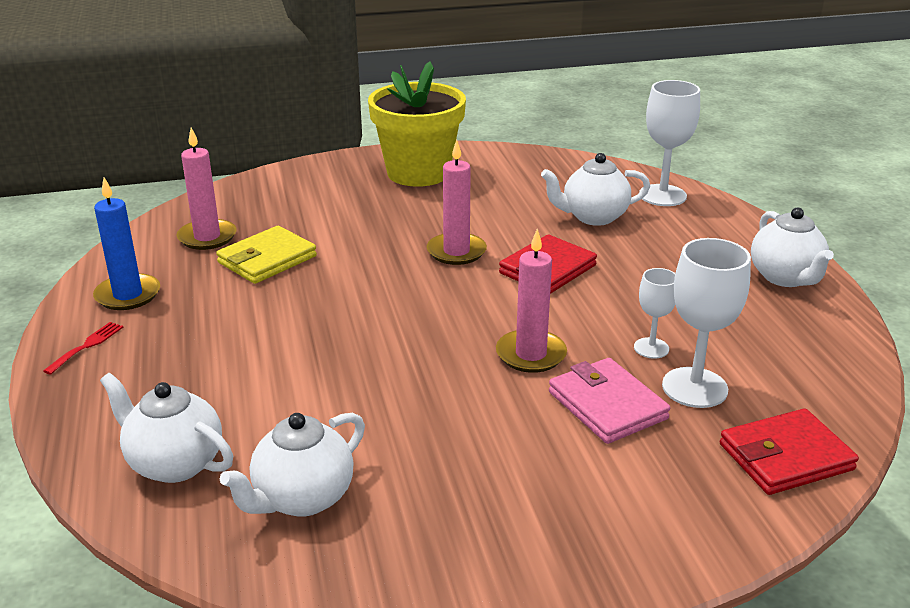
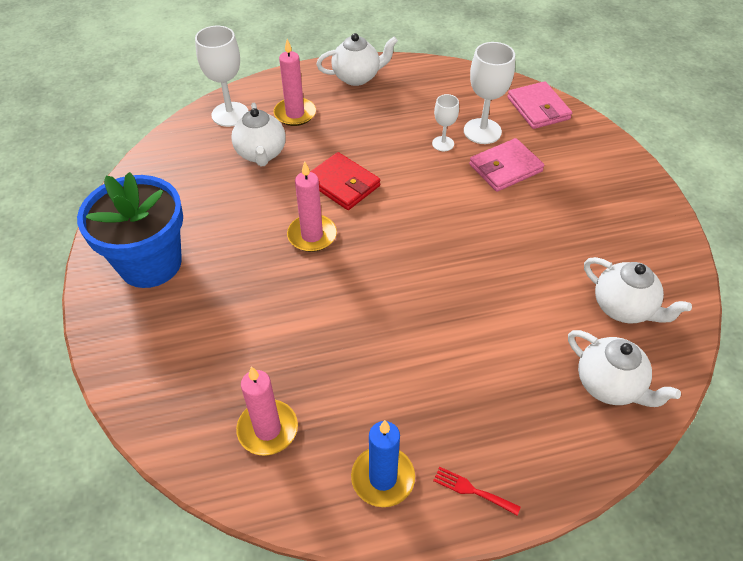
camera: 90 degrees left, 20 degrees up
white teapot [100,373,233,483] -> white teapot turned 75 degrees counterclockwise [568,330,681,407]
yellow wallet [216,226,317,284] -> none
yellow flower pot [368,61,466,187] -> blue flower pot [77,172,183,288]
pink candle [496,229,567,373] -> pink candle moved to [274,39,316,126]
red wallet [720,408,859,495] -> pink wallet [507,81,572,129]

